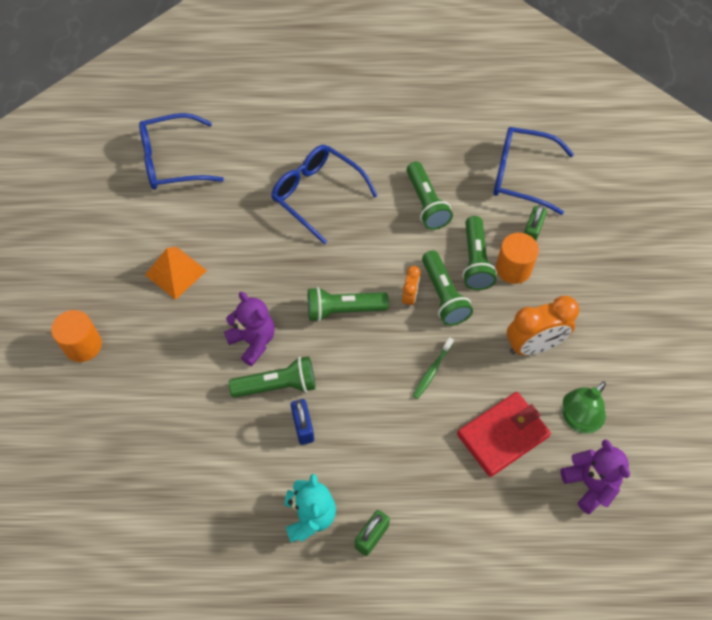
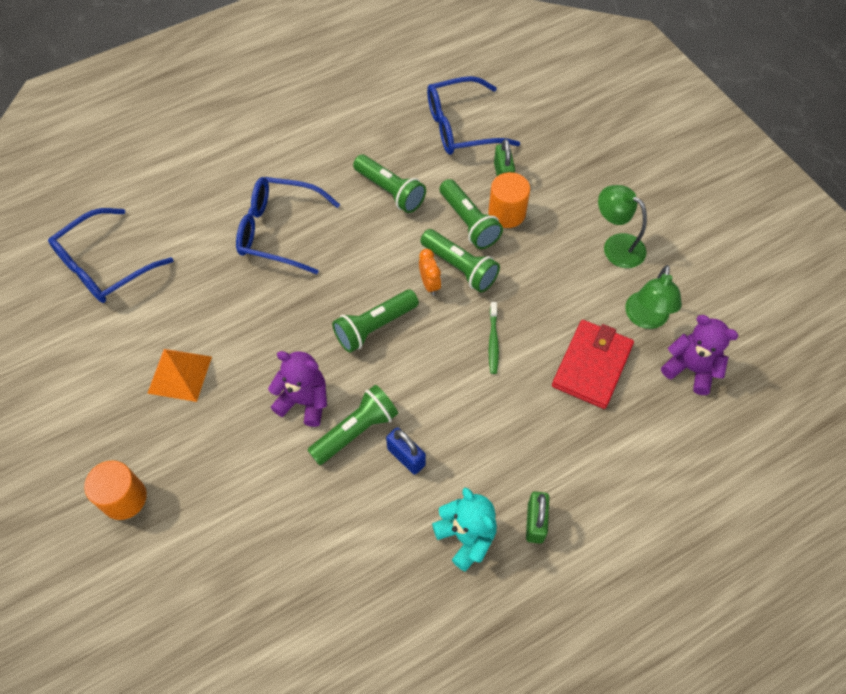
camera: 30 degrees left, 0 degrees up
orange clock [507,296,579,355] -> none
none -> green lamp [598,185,647,268]

